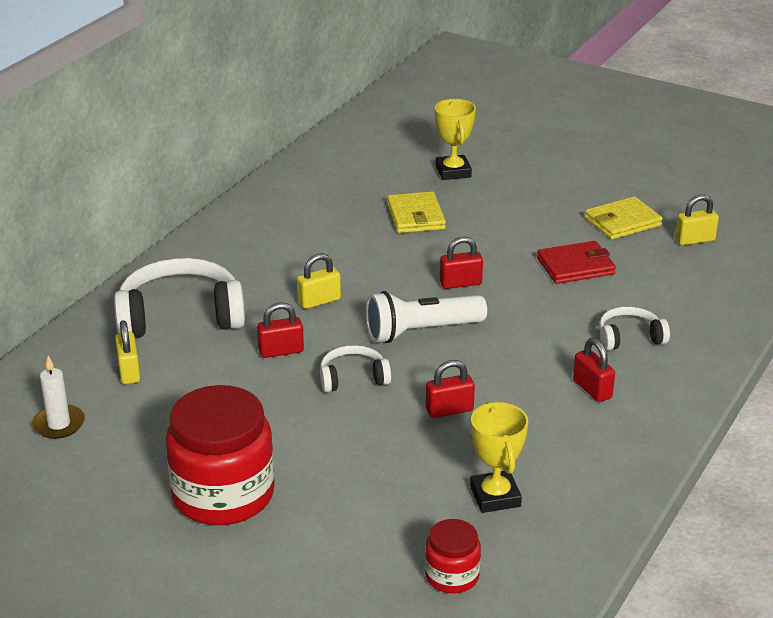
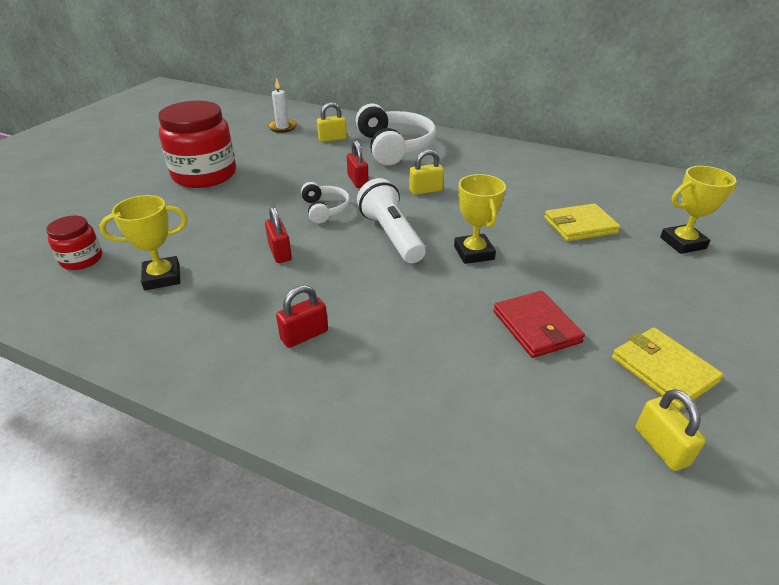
camera: 85 degrees right, 5 degrees up
yellow padlock [297,253,341,309] -> yellow padlock turned 75 degrees counterclockwise [409,150,444,195]
red padlock [440,237,483,289] -> yellow trophy [454,174,506,264]
white headphones [599,306,670,351] -> none

